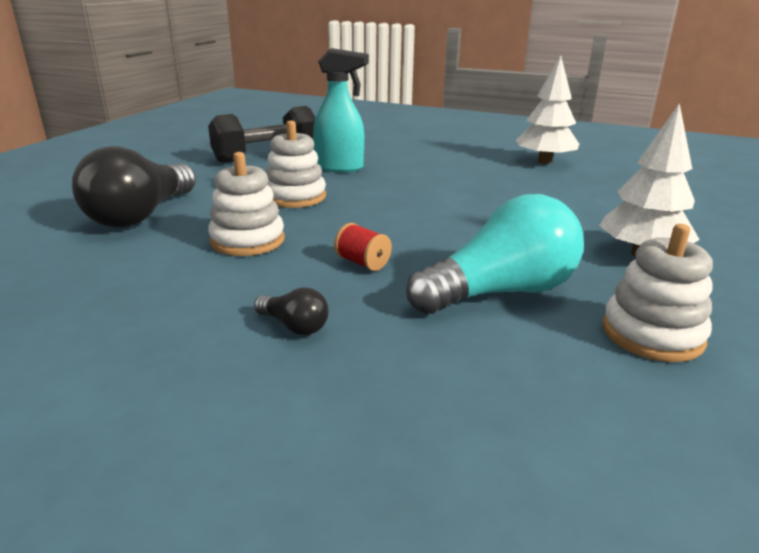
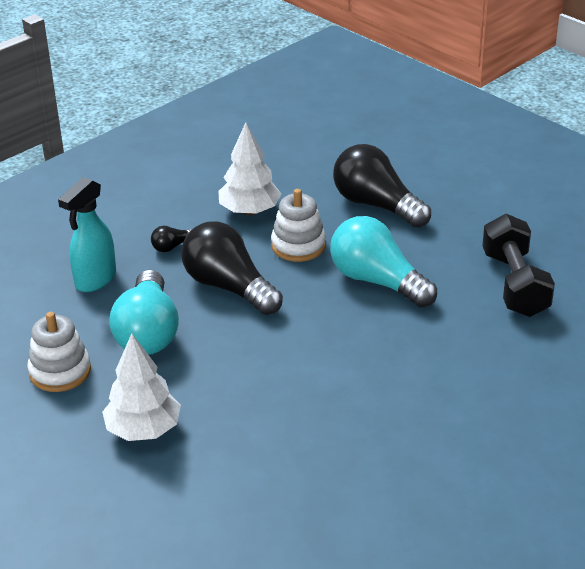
camera: 115 degrees right, 10 degrees up
white stacking toy [265,120,326,208] -> turquoise light bulb [330,216,437,308]
turquoise spray bottle [313,48,369,172] -> turquoise spray bottle moved to [58,177,116,292]
red spool [334,223,392,271] -> black light bulb [181,222,283,315]
white tree [516,55,579,164] -> white tree moved to [219,122,281,215]

